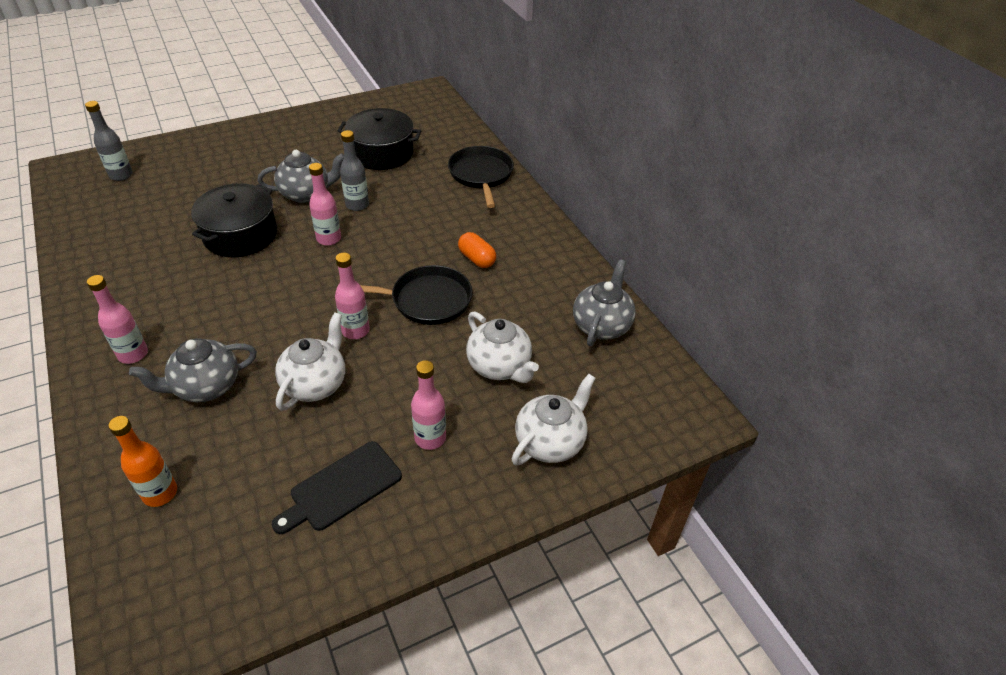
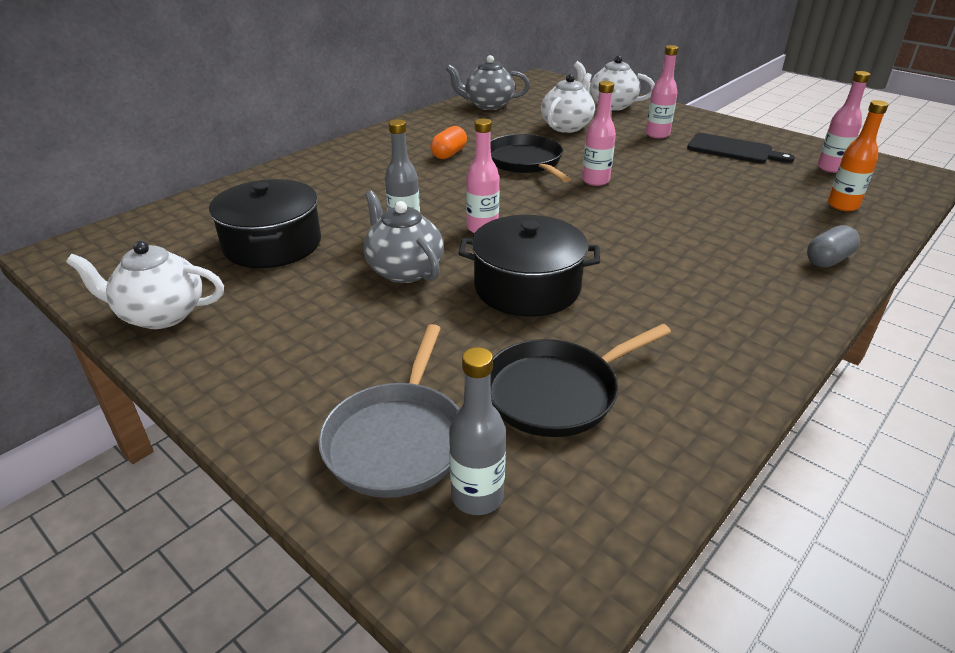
camera: 110 degrees left, 10 degrees down
pink bottle [87,275,148,364] -> pink bottle moved to [817,71,871,173]
grey teapot [129,338,257,402] -> none
white teapot [275,312,345,411] -> white teapot moved to [66,241,224,329]
black pan [448,146,514,208] -> black pan moved to [491,324,671,437]
none -> grey pan [318,324,459,498]
none -> grey capsule [807,225,860,268]

